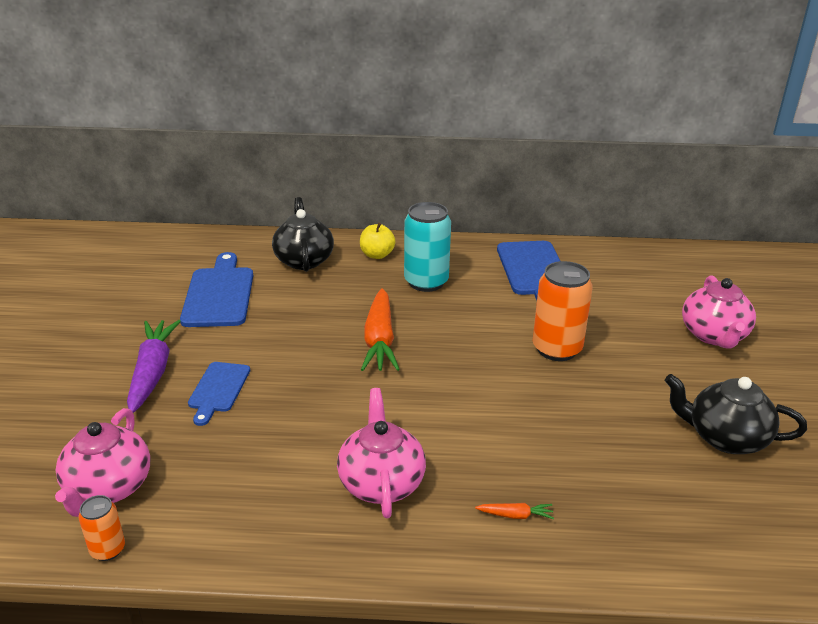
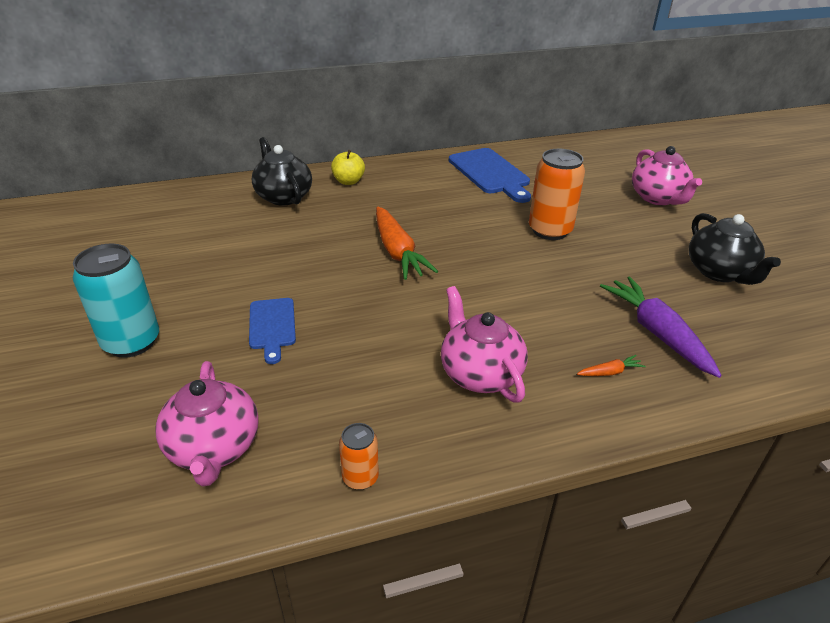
camera: 20 degrees left, 5 degrees up
orange can [78,495,125,561] -> orange can moved to [339,423,379,490]
purple carrot [127,320,181,413] -> purple carrot moved to [600,277,722,378]
blue cutting board [180,252,253,327] -> none
turquoise can [404,202,451,292] -> turquoise can moved to [73,244,159,358]
black teapot [665,374,807,454] -> black teapot turned 105 degrees counterclockwise [689,213,781,285]

